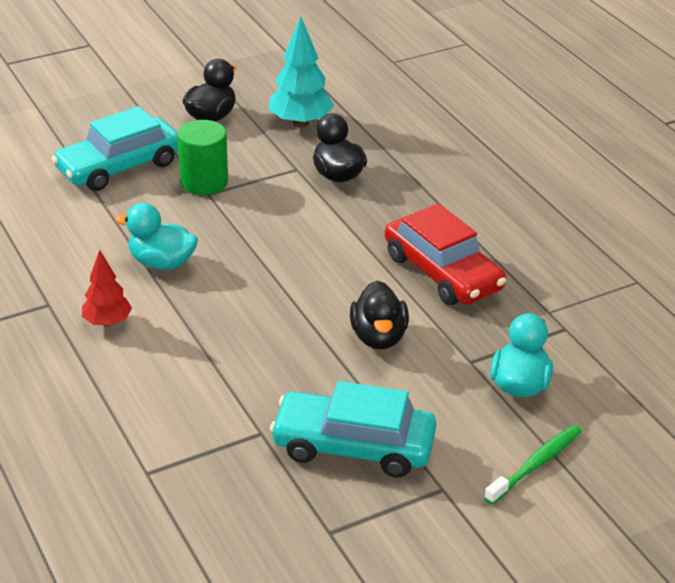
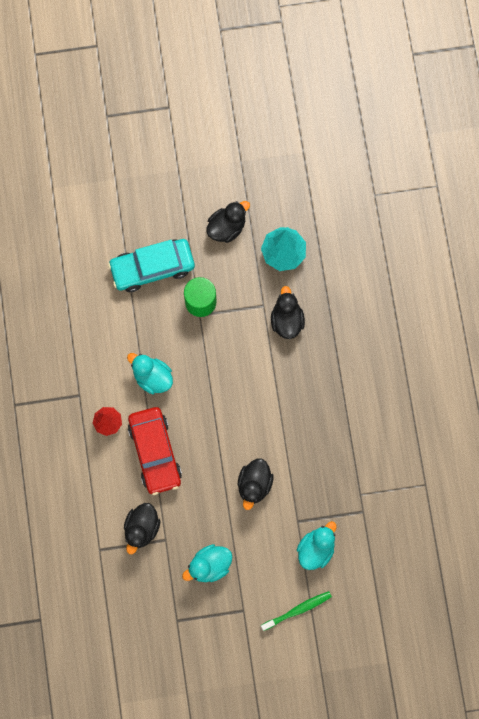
camera: 20 degrees right, 40 degrees up
turquoise car [270,381,436,477] -> turquoise duck [182,544,232,582]
red car [385,203,506,305] -> red car moved to [128,407,182,495]
none -> black duck [124,503,161,554]

